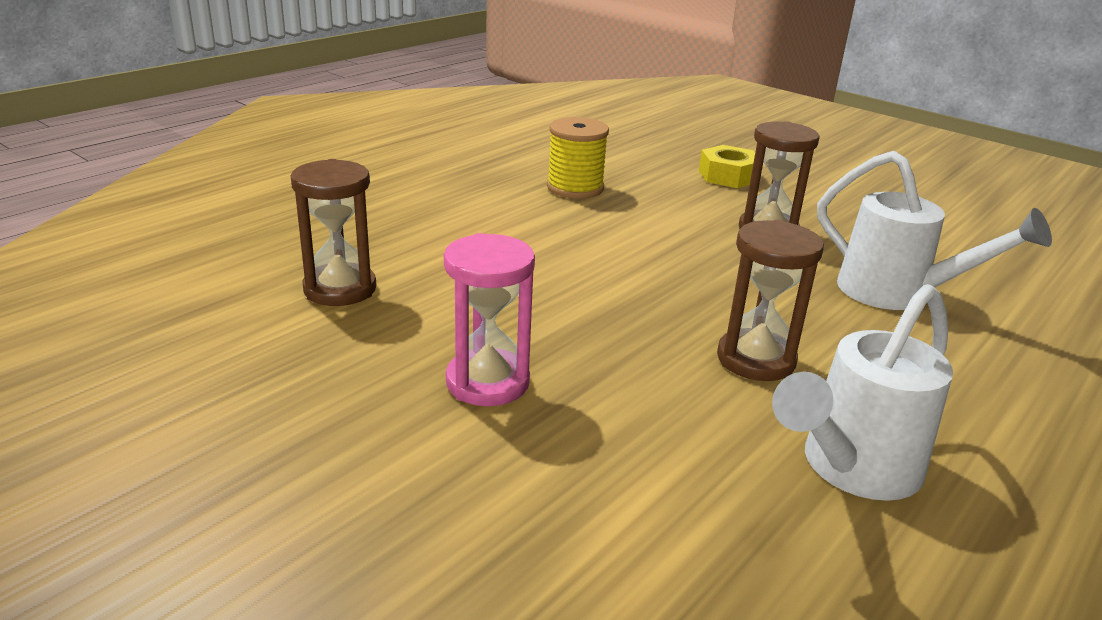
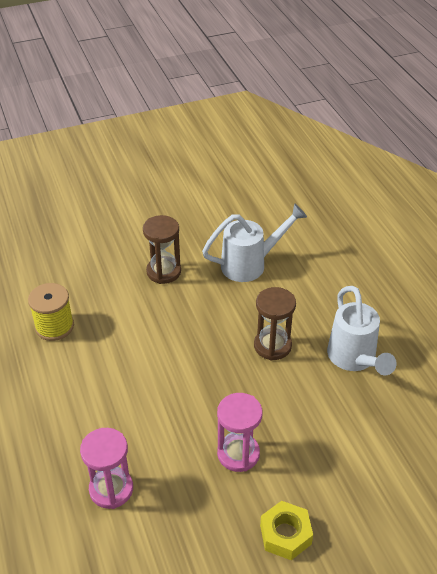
camera: 60 degrees left, 15 degrees up
brown hourglass [291,159,376,306] -> pink hourglass [80,428,133,509]
yellow nut [699,145,755,188] -> yellow nut moved to [260,501,313,560]

